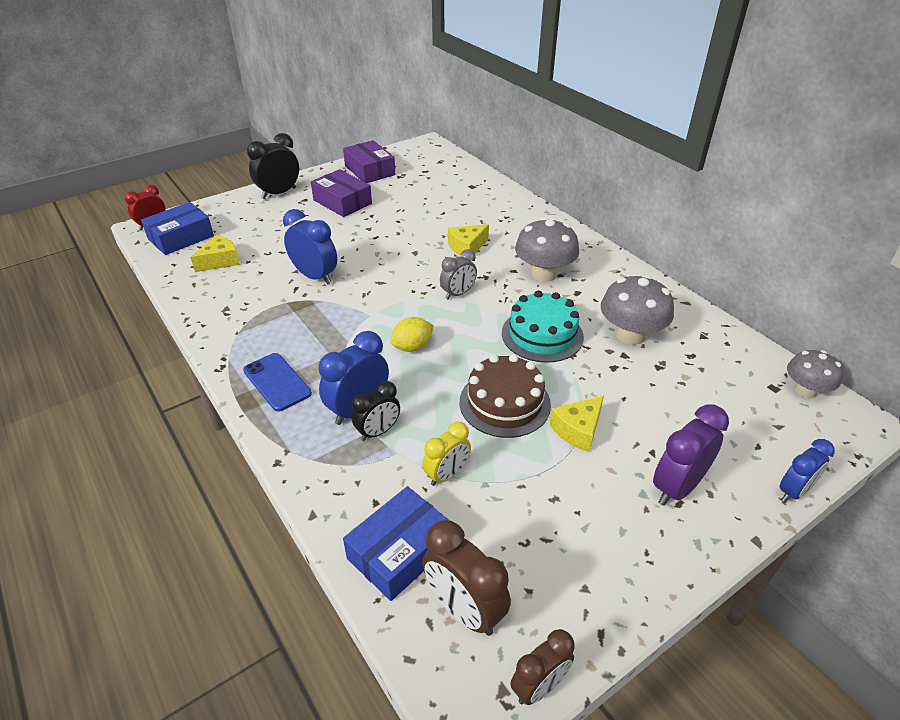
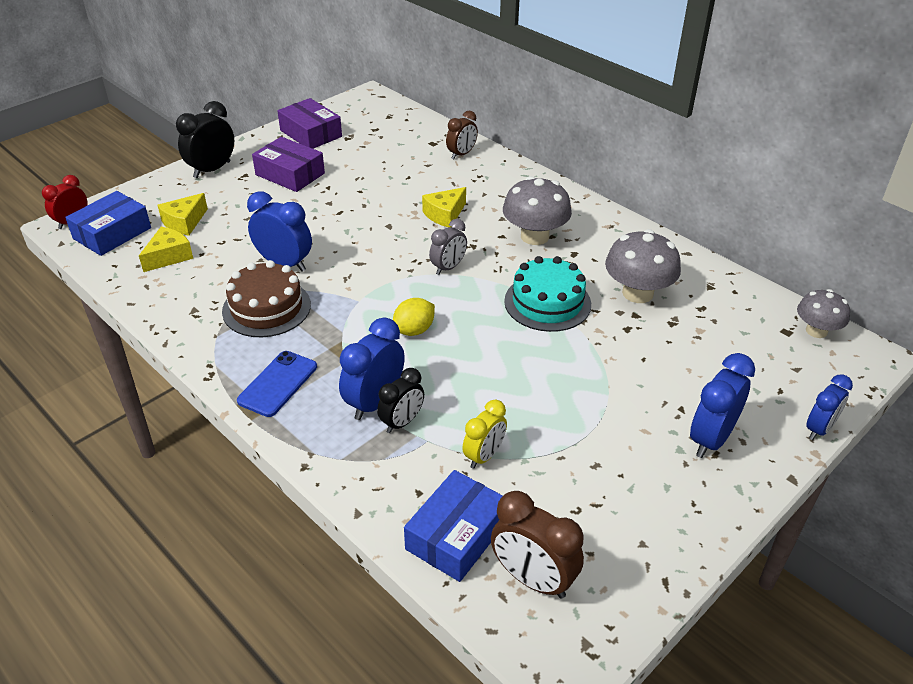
camera: 10 degrees left, 0 degrees up
blue phone [243,353,312,412] -> blue phone turned 75 degrees clockwise [237,351,317,417]
brown cake [460,354,551,438] -> brown cake moved to [222,260,311,337]
brown clock [510,629,575,705] -> brown clock moved to [446,111,478,159]
yellow cheese [549,396,604,452] -> yellow cheese moved to [157,193,208,236]
purple clock [653,404,729,506] -> blue clock [690,353,755,458]

